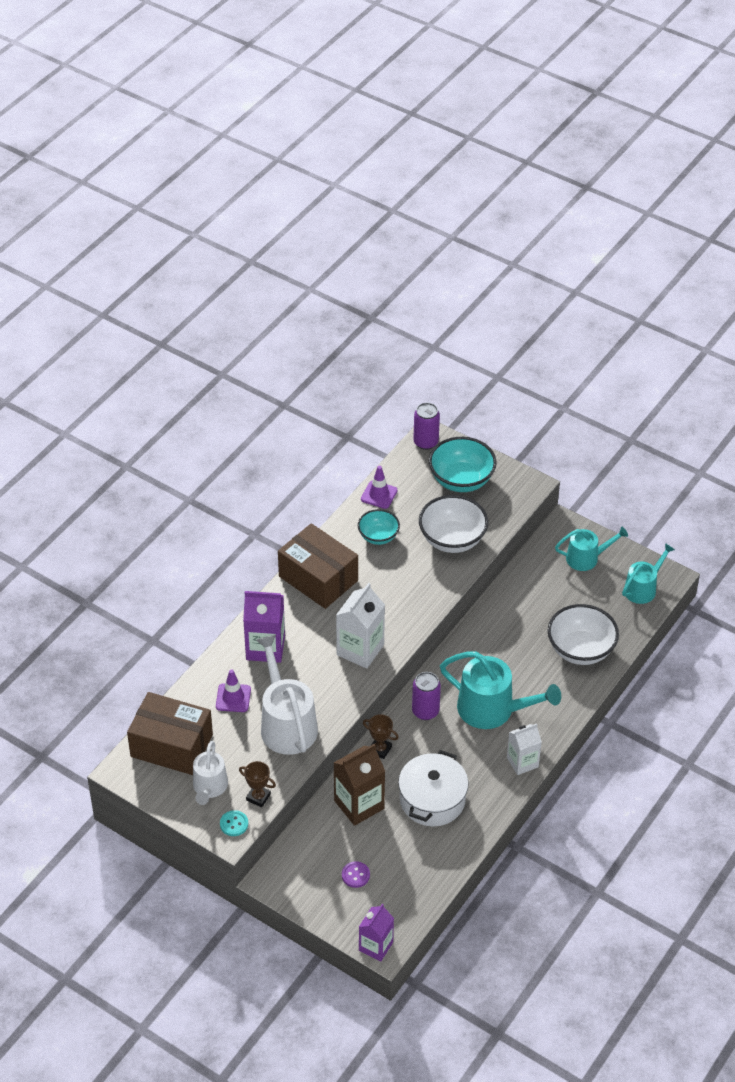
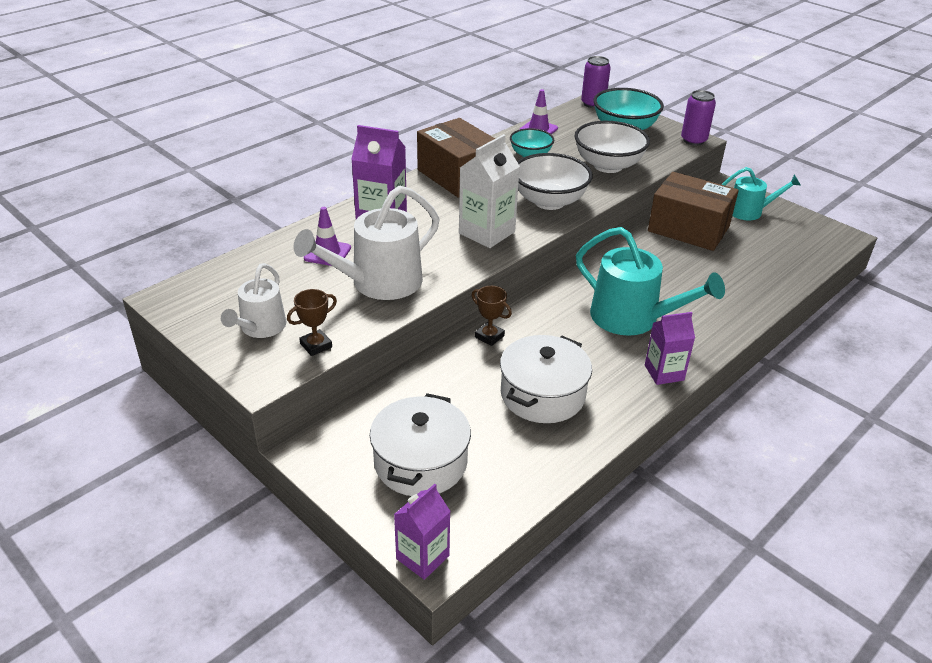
camera: 10 degrees right, 10 degrees down
brown box [127,692,213,775] -> brown box moved to [648,172,739,251]
turquoise button [220,810,248,836] -> none
brown trophy [239,761,276,807] -> brown trophy turned 75 degrees counterclockwise [287,289,337,356]
white watering can [256,635,318,755] -> white watering can turned 120 degrees counterclockwise [293,186,440,300]
brown carton [334,744,385,826] -> none
purple button [342,861,370,888] -> white pot [370,393,471,496]
purple can [412,672,441,720] -> purple can moved to [681,90,716,146]
white carton [507,723,542,775] -> purple carton [645,312,695,385]
white bowl [548,604,619,665] -> white bowl moved to [517,153,593,210]
turquoise watering can [622,543,675,604] -> none

